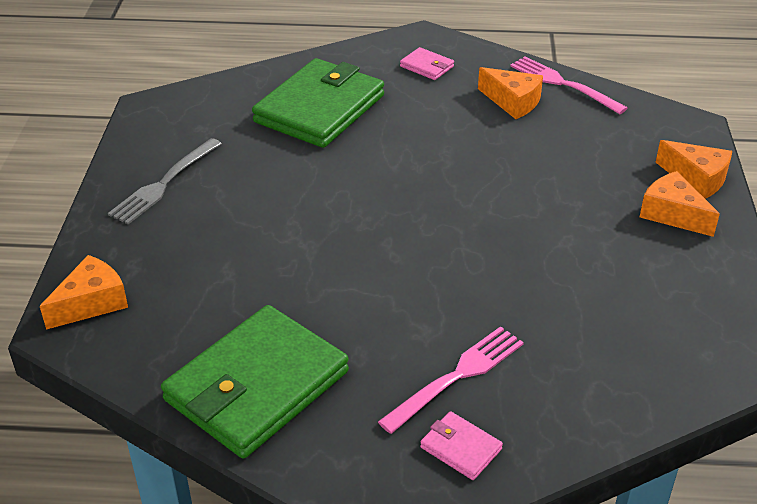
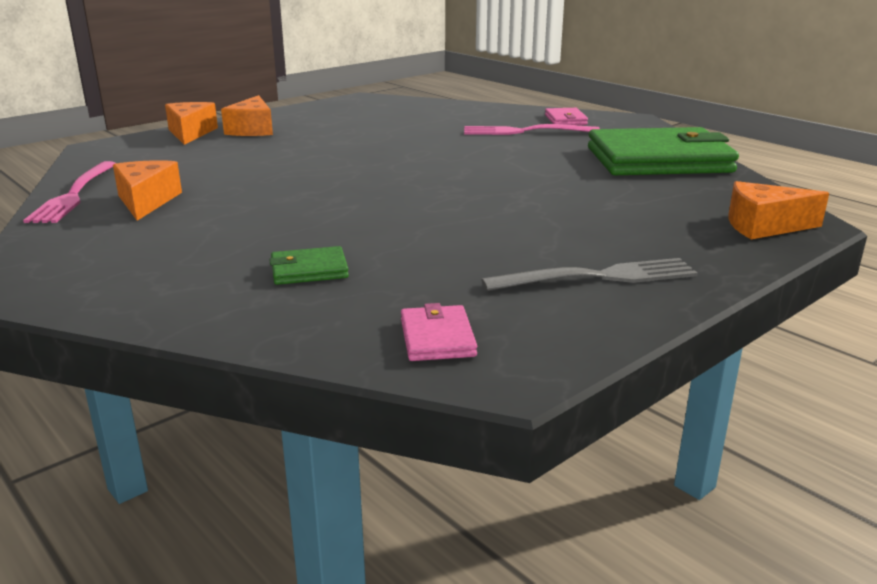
camera: 135 degrees left, 15 degrees down
green wallet [252,58,384,148] -> green wallet [269,246,349,285], size x0.42
pink wallet [400,47,454,80] -> pink wallet moved to [401,303,477,361]

